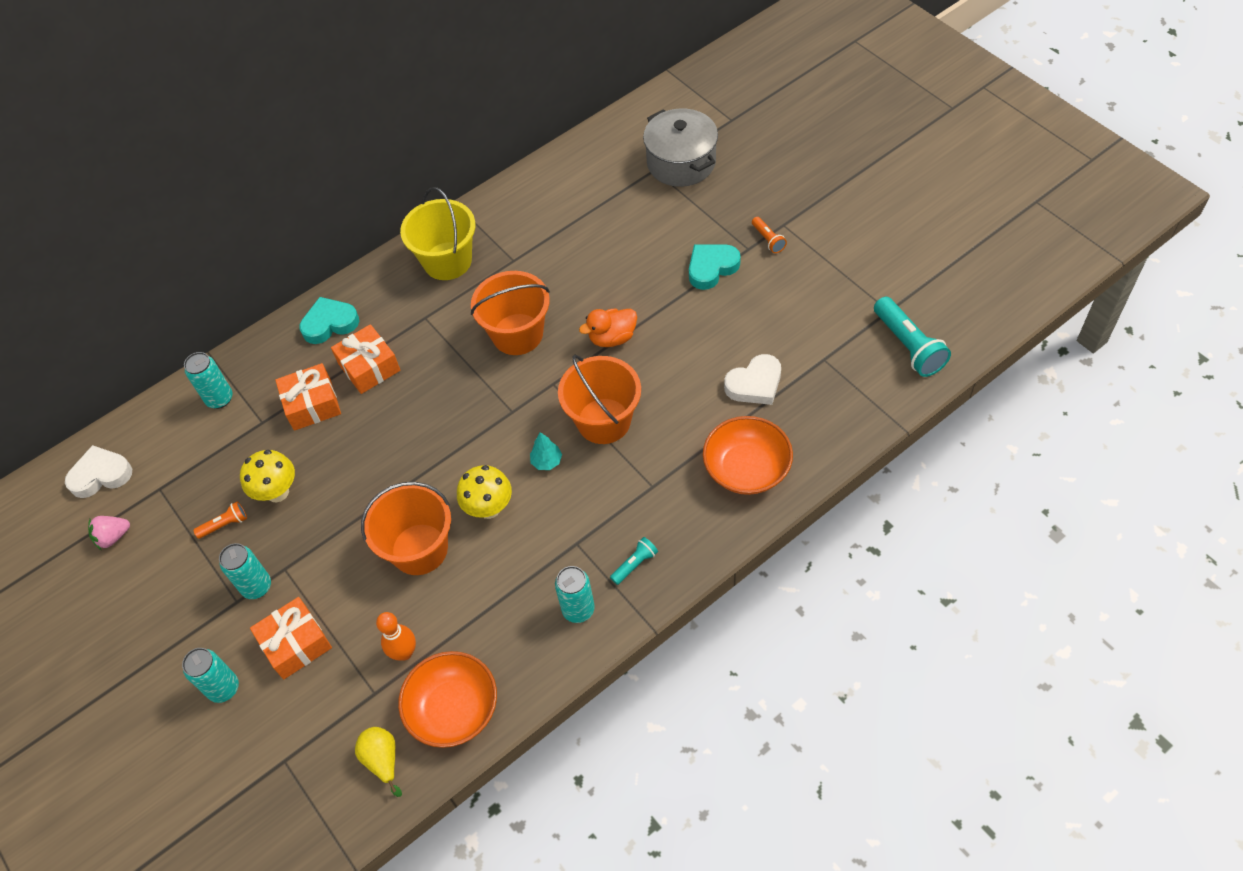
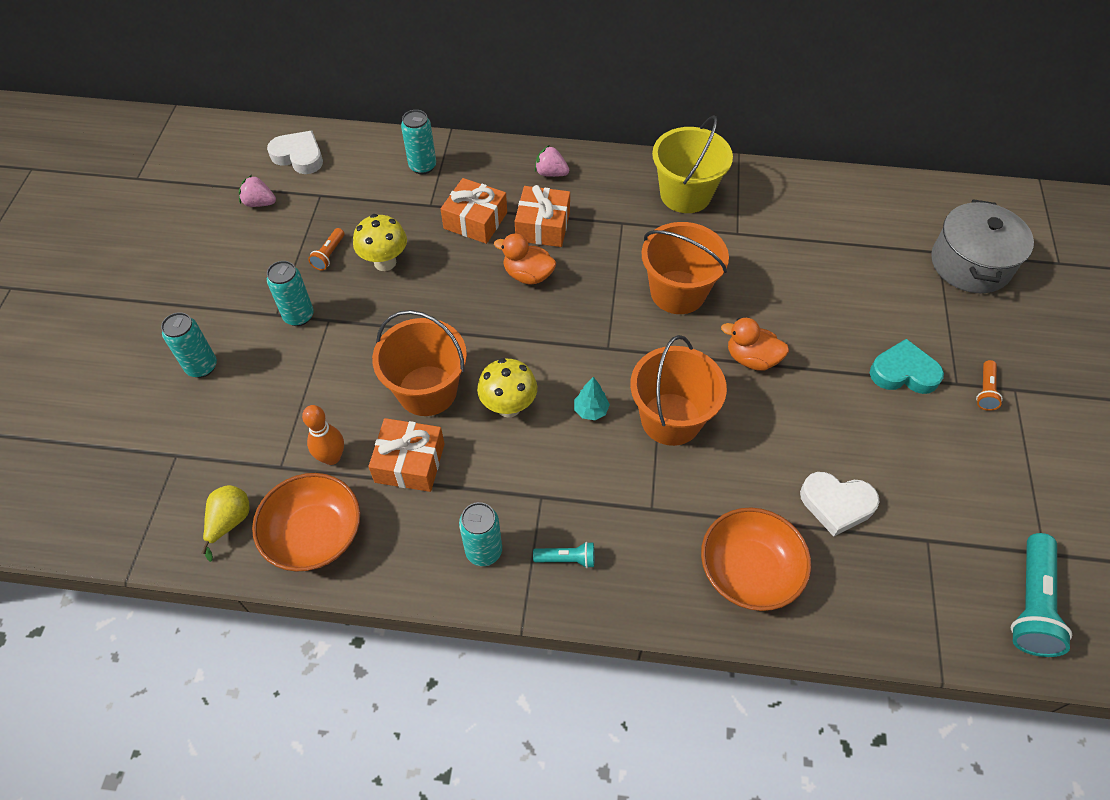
camera: 40 degrees right, 0 degrees up
orange flashlight [193,501,247,539] -> orange flashlight turned 90 degrees clockwise [308,228,344,270]
orange gift [250,597,332,679] -> orange gift moved to [368,418,445,492]
turquoise heart [299,297,359,344] -> pink strawberry [535,145,569,177]
none -> orange duck [494,234,556,284]

